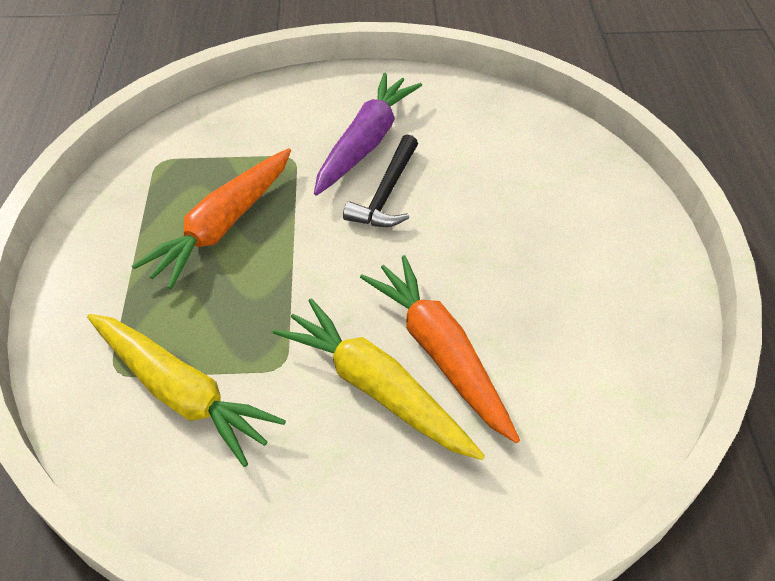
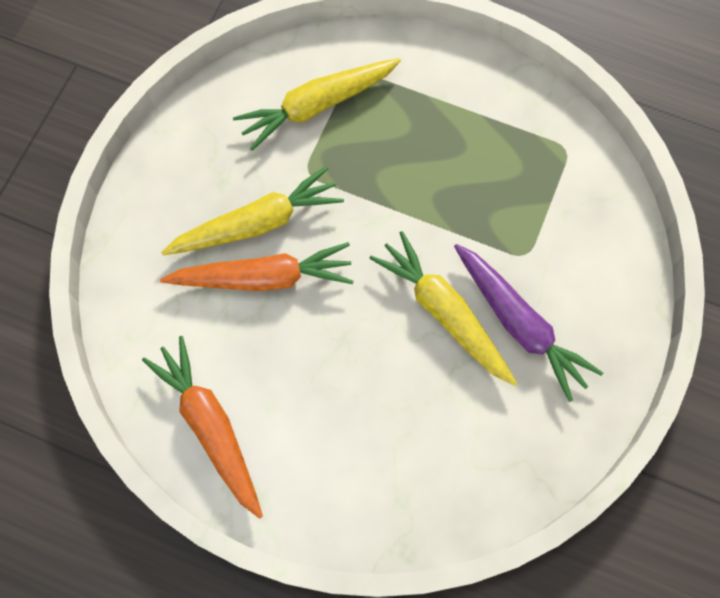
camera: 115 degrees right, 20 degrees up
orange carrot [132,148,291,289] -> orange carrot moved to [142,336,263,519]
black hammer [343,134,418,227] -> yellow carrot [369,231,517,386]

